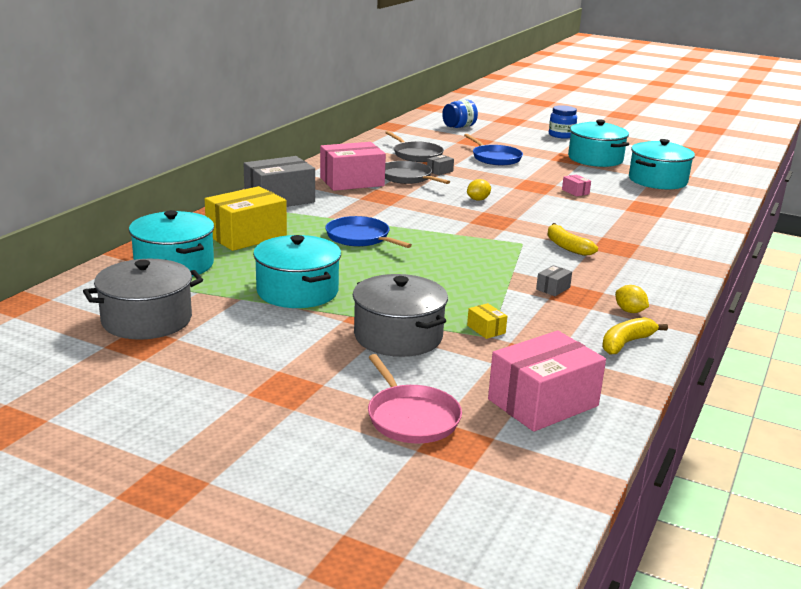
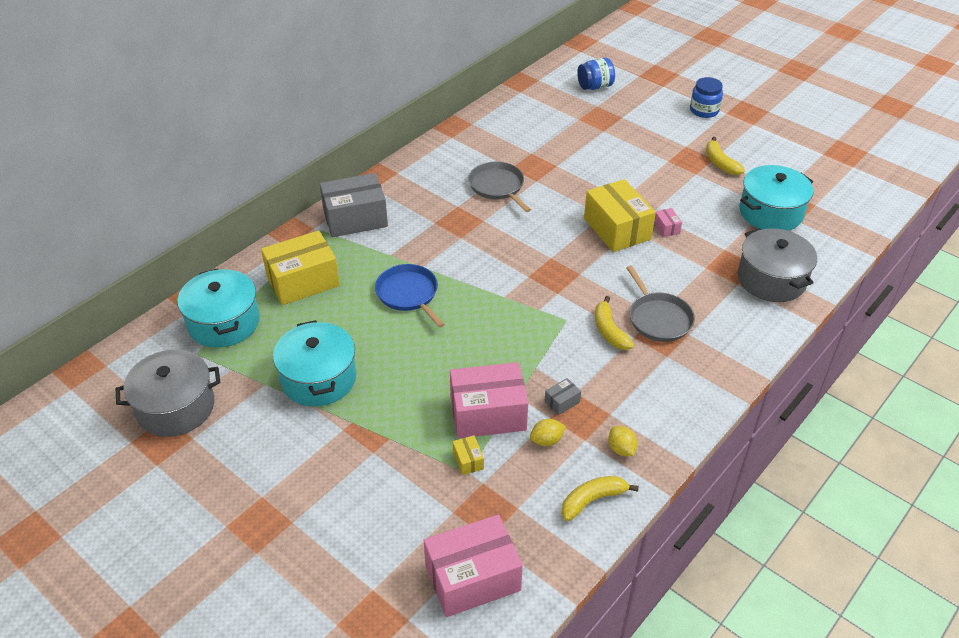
camera: 15 degrees right, 20 degrees up
pink box [320,142,386,191] -> pink box moved to [450,362,528,438]
grey pot [353,274,448,357] -> grey pot moved to [738,228,817,302]
pink pan [368,354,462,444] -> none
grey pan [385,131,444,162] -> grey pan moved to [626,265,695,342]
grey box [427,155,454,175] -> none
blue pan [464,134,523,165] -> none
yellow lemon [467,179,491,201] -> yellow lemon moved to [530,419,566,446]
turquoise pot [568,120,629,167] -> yellow banana [706,137,745,175]
none -> yellow box [584,179,656,252]

